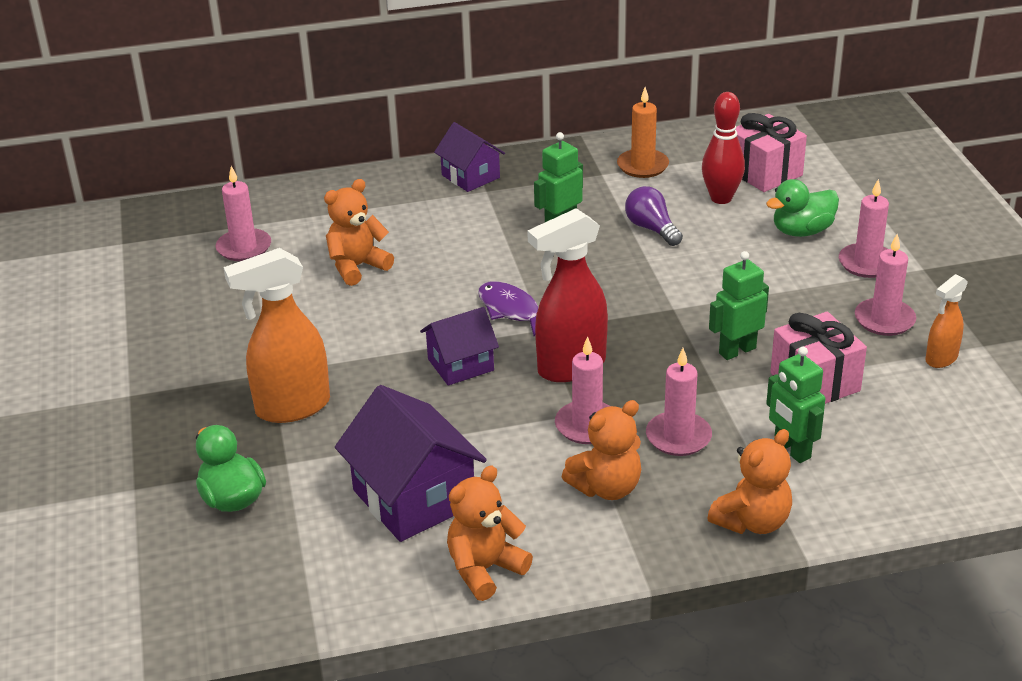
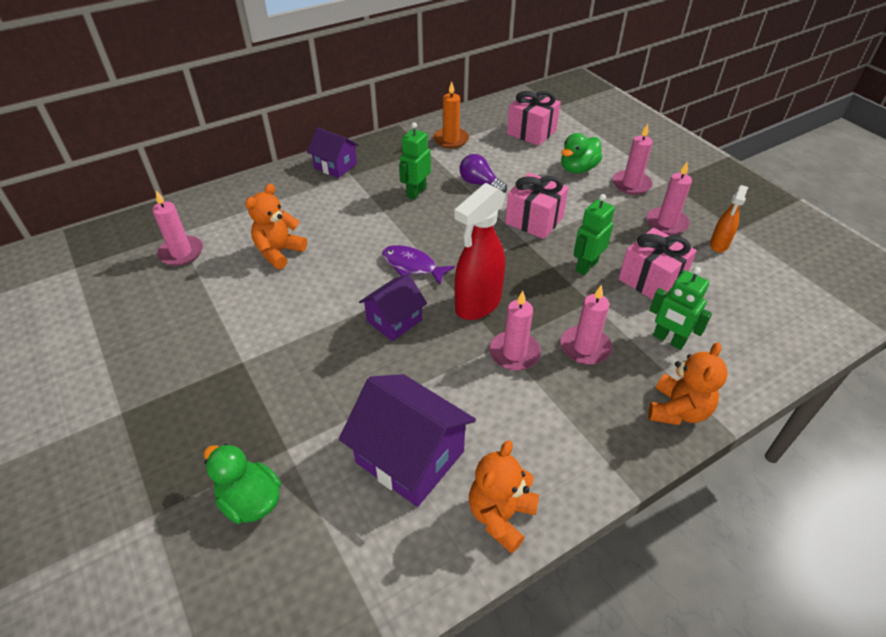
camera: 20 degrees left, 10 degrees up
orange spray bottle [224,248,330,423] -> none
orange teddy bear [562,400,641,500] -> none
red bowling pin [702,92,745,204] -> none
none -> pink gift [505,173,569,239]

